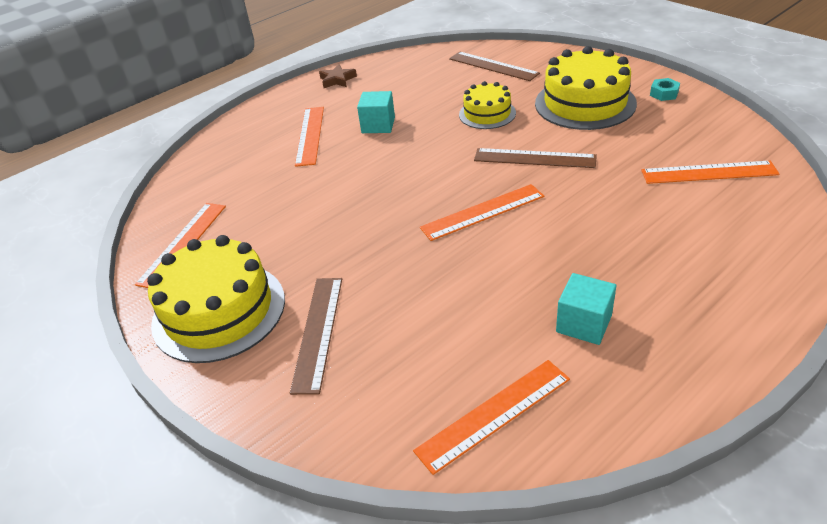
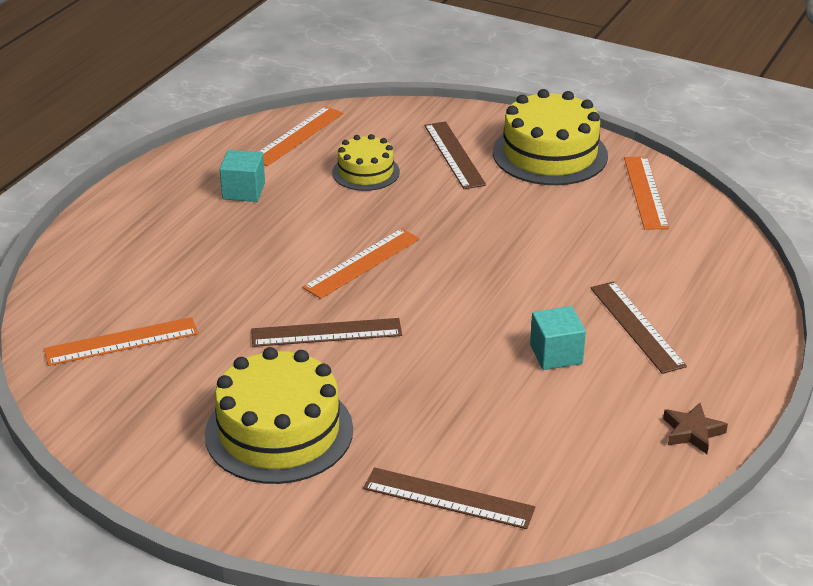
camera: 155 degrees right, 5 degrees down
orange ruler [295,107,324,167] -> brown ruler [590,281,687,374]
yellow cake [459,81,516,129] -> yellow cake moved to [332,134,400,191]
turquoise nut [650,78,680,101] -> none

